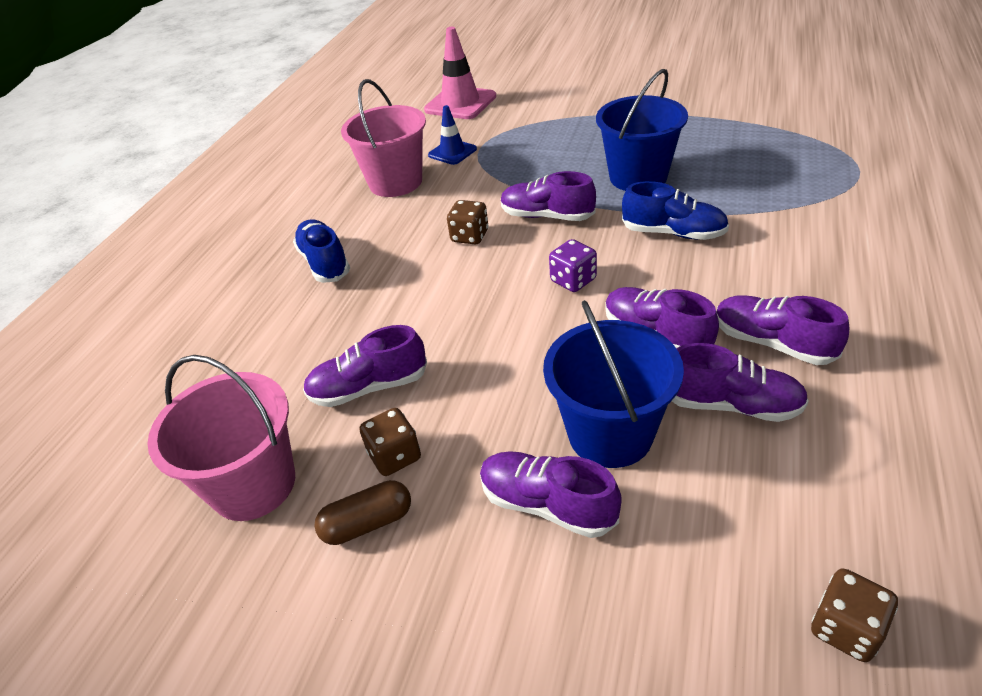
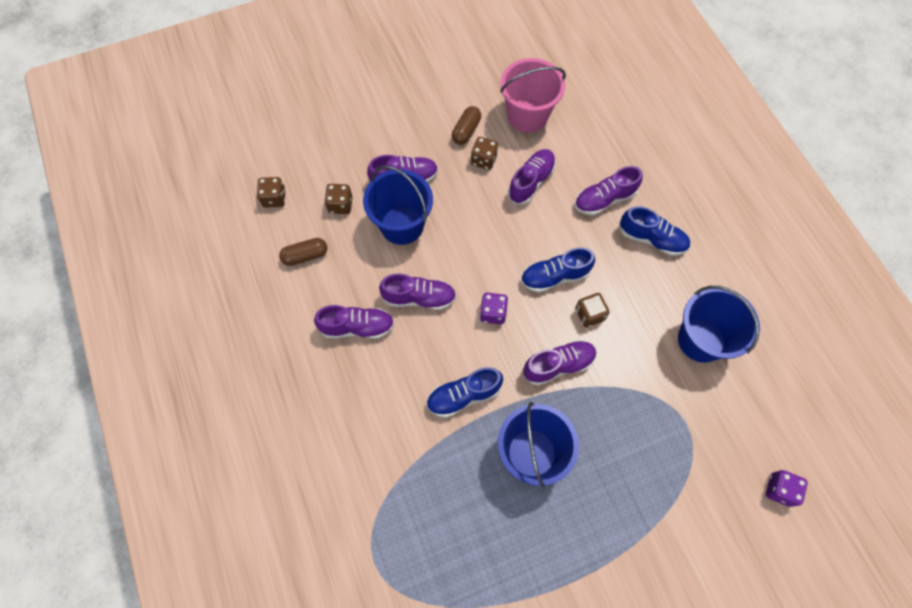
camera: 135 degrees right, 25 degrees up
pink bucket [341,79,426,197] -> blue bucket [678,286,760,363]
pink traffic cone [424,27,496,119] -> purple dice [766,470,808,507]
blue traffic cone [428,105,477,165] -> none
purple shoe [672,343,809,422] -> purple shoe moved to [575,166,643,216]
none -> brown capsule [279,238,327,266]
none -> brown dice [324,184,352,214]
none -> blue shoe [521,247,595,293]

